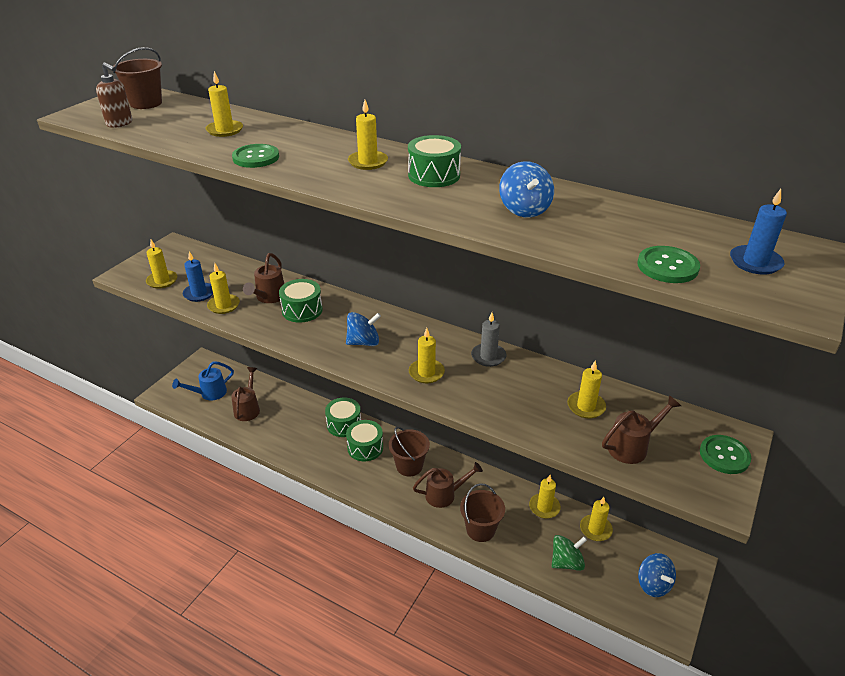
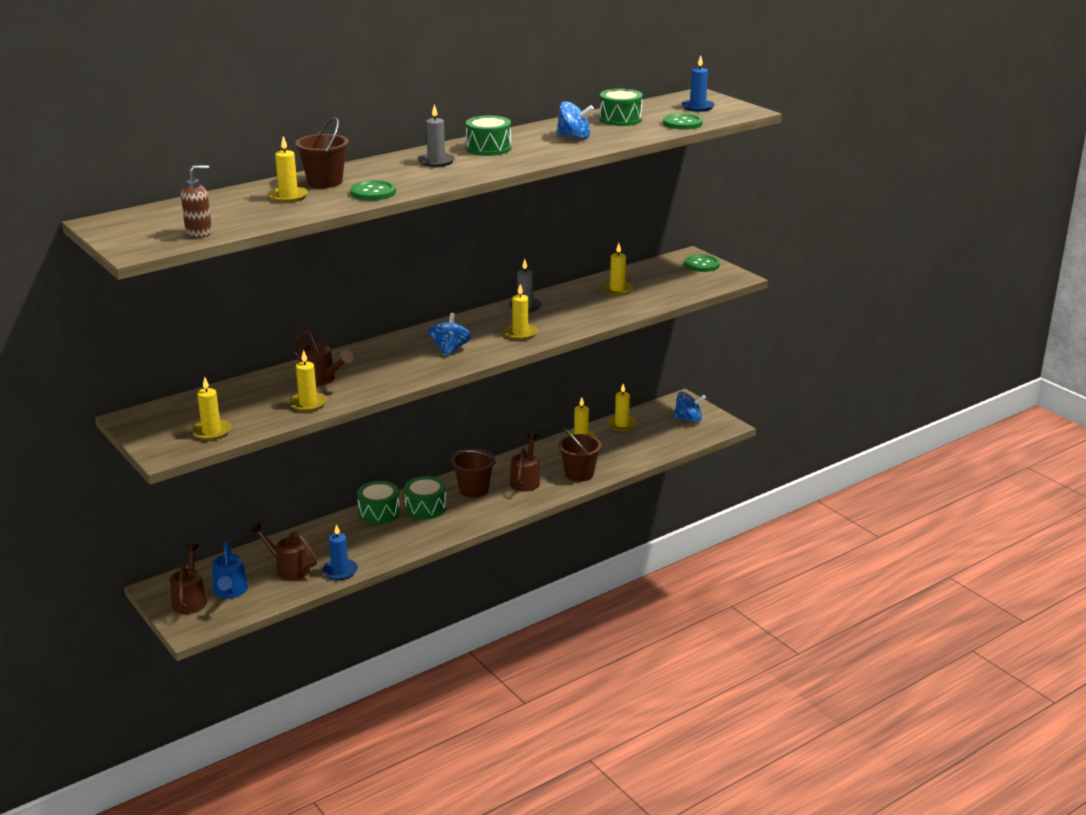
camera: 65 degrees left, 10 degrees down
brown bucket [113,47,162,109] -> brown bucket moved to [295,117,349,188]
blue candle [183,251,213,302] -> blue candle moved to [322,524,358,580]
green drum [279,279,323,323] -> green drum moved to [599,89,643,126]
yellow candle [348,100,388,170] -> grey candle [418,104,455,167]
green spinning top [552,535,587,571] -> none
brown watering can [602,395,681,464] -> brown watering can moved to [170,544,207,614]

